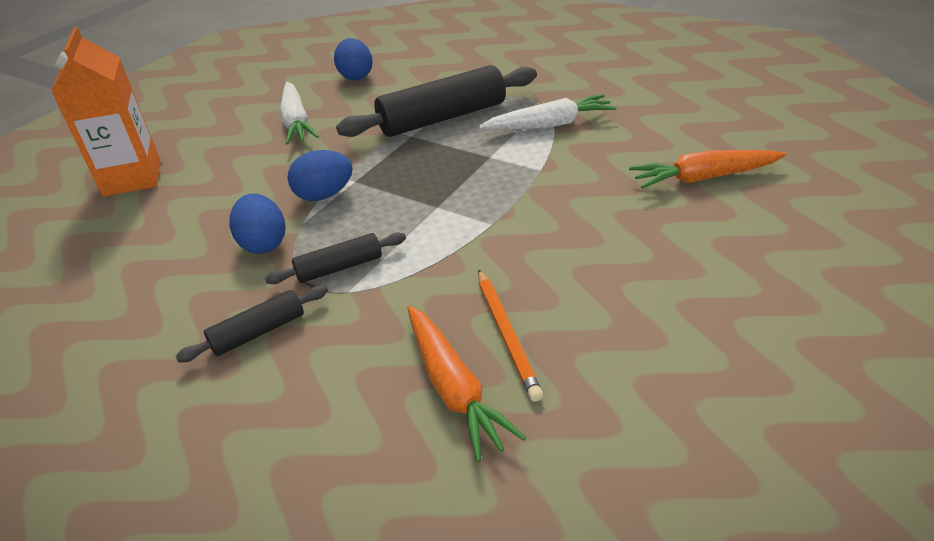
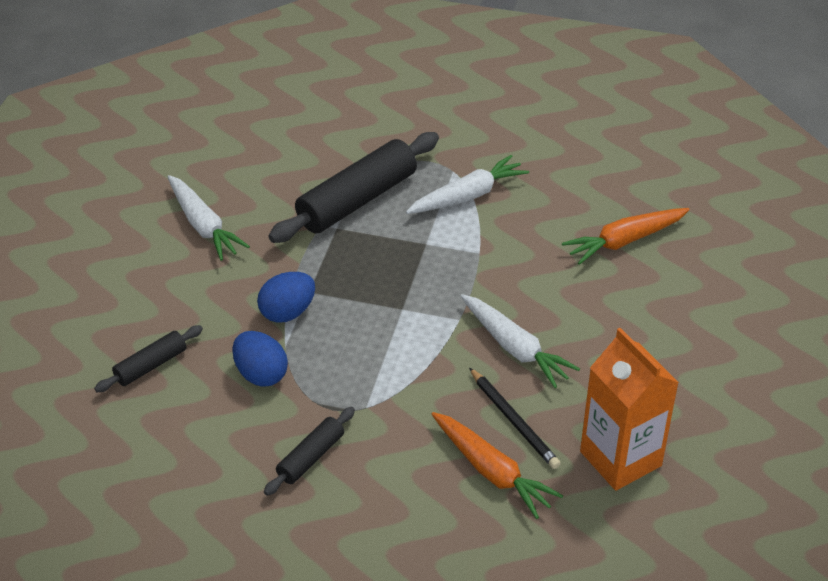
camera: 20 degrees left, 5 degrees up
orange carton [51,27,161,197] -> orange carton moved to [580,328,679,491]
black rolling pin [265,232,406,284] -> black rolling pin moved to [94,325,203,392]
blue egg [334,38,373,80] -> none
orange pencil [478,269,543,402] -> black pencil [469,368,561,469]
none -> white carrot [461,294,580,388]

